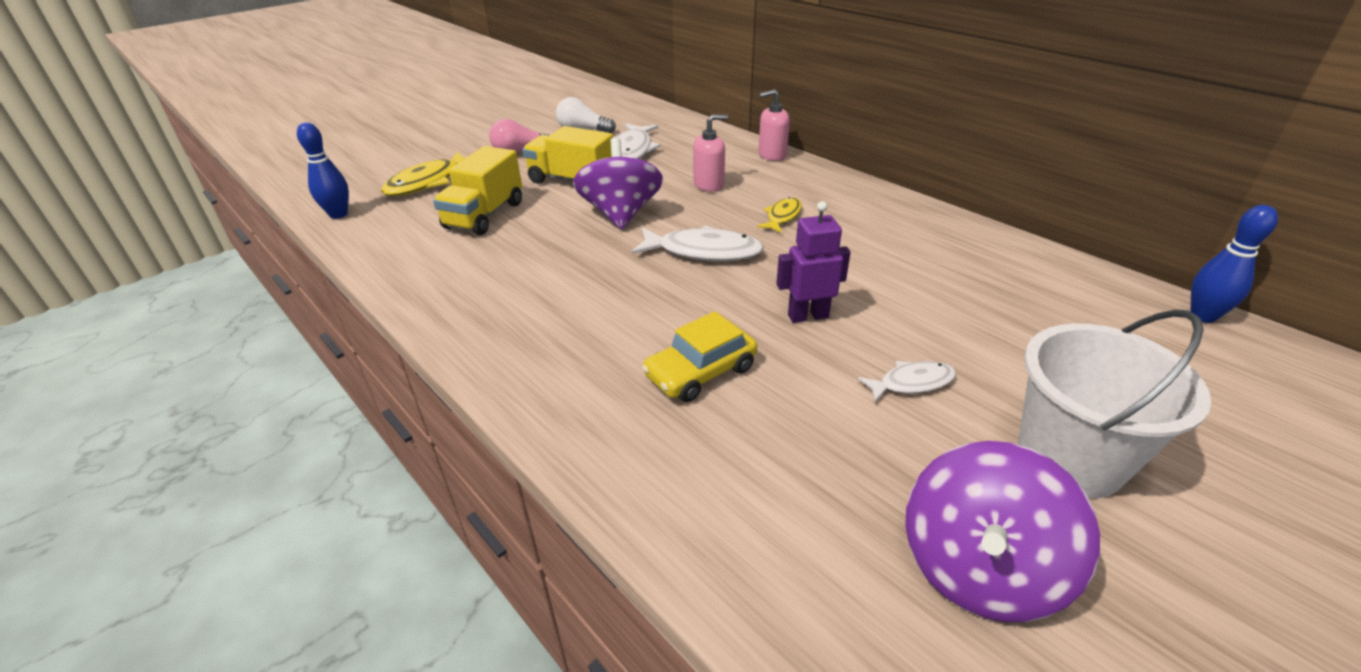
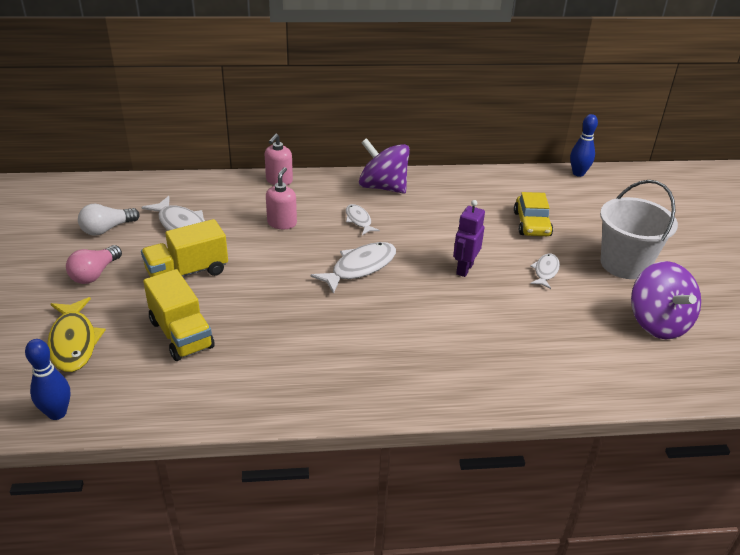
camera: 55 degrees left, 0 degrees up
purple spinning top [573,137,663,229] -> purple spinning top moved to [359,138,410,194]
yellow car [642,311,757,402] -> yellow car moved to [514,192,553,236]
yellow fish [757,197,802,233] -> white fish [346,204,380,235]

